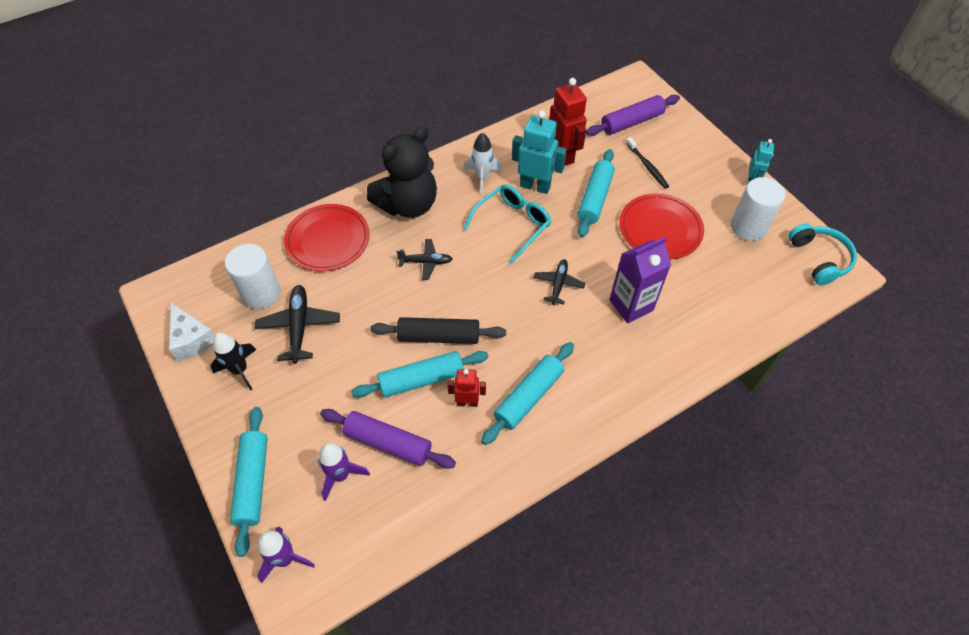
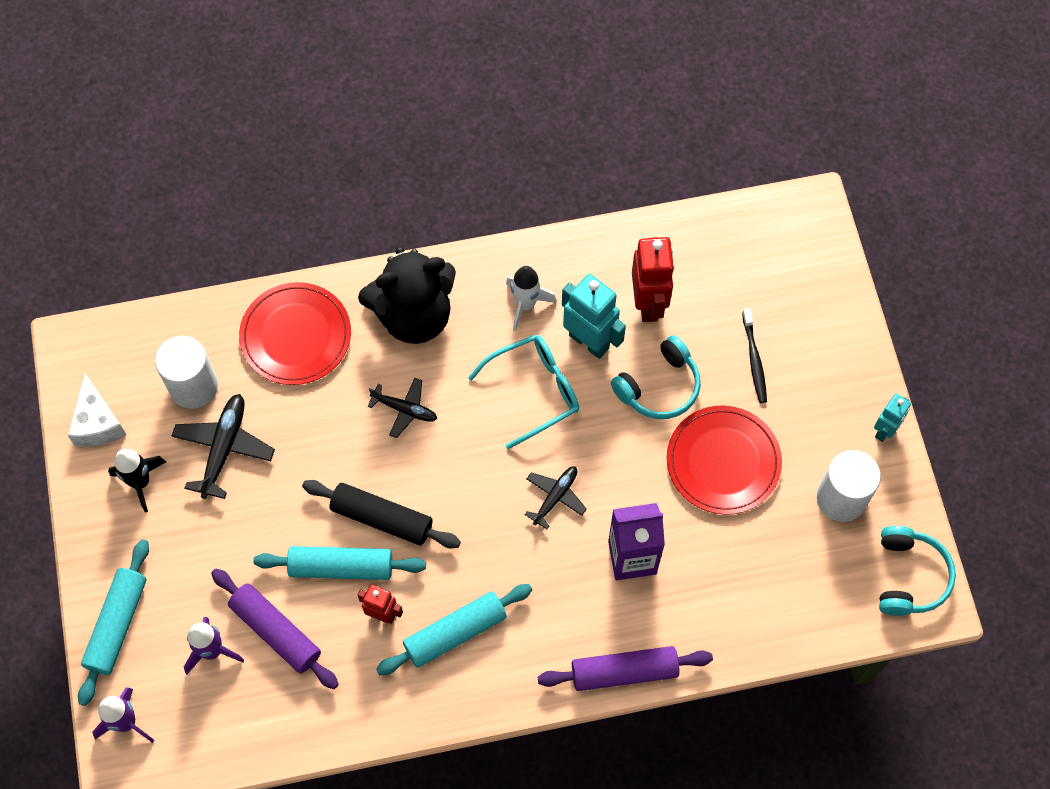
camera: 20 degrees right, 10 degrees up
turquoise rolling pin [577,149,615,238] -> turquoise headphones [611,335,701,419]
purple rolling pin [586,95,680,136] -> purple rolling pin moved to [538,646,713,691]

